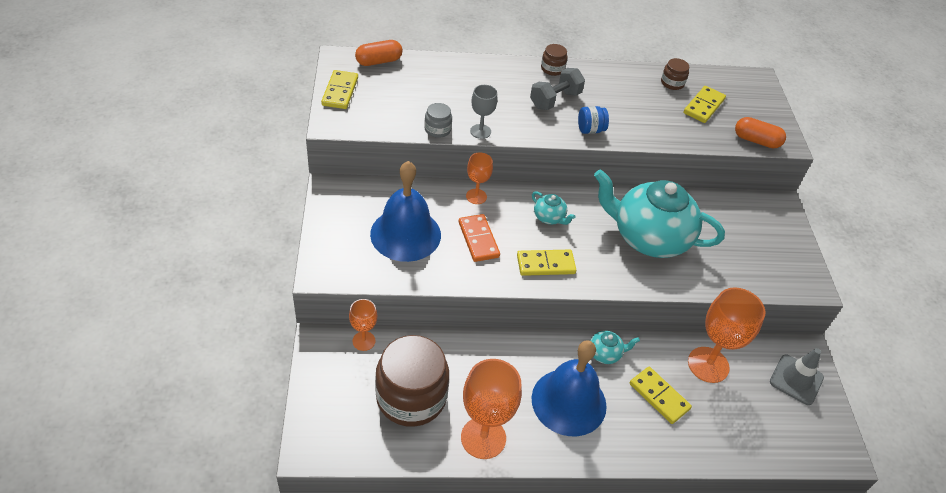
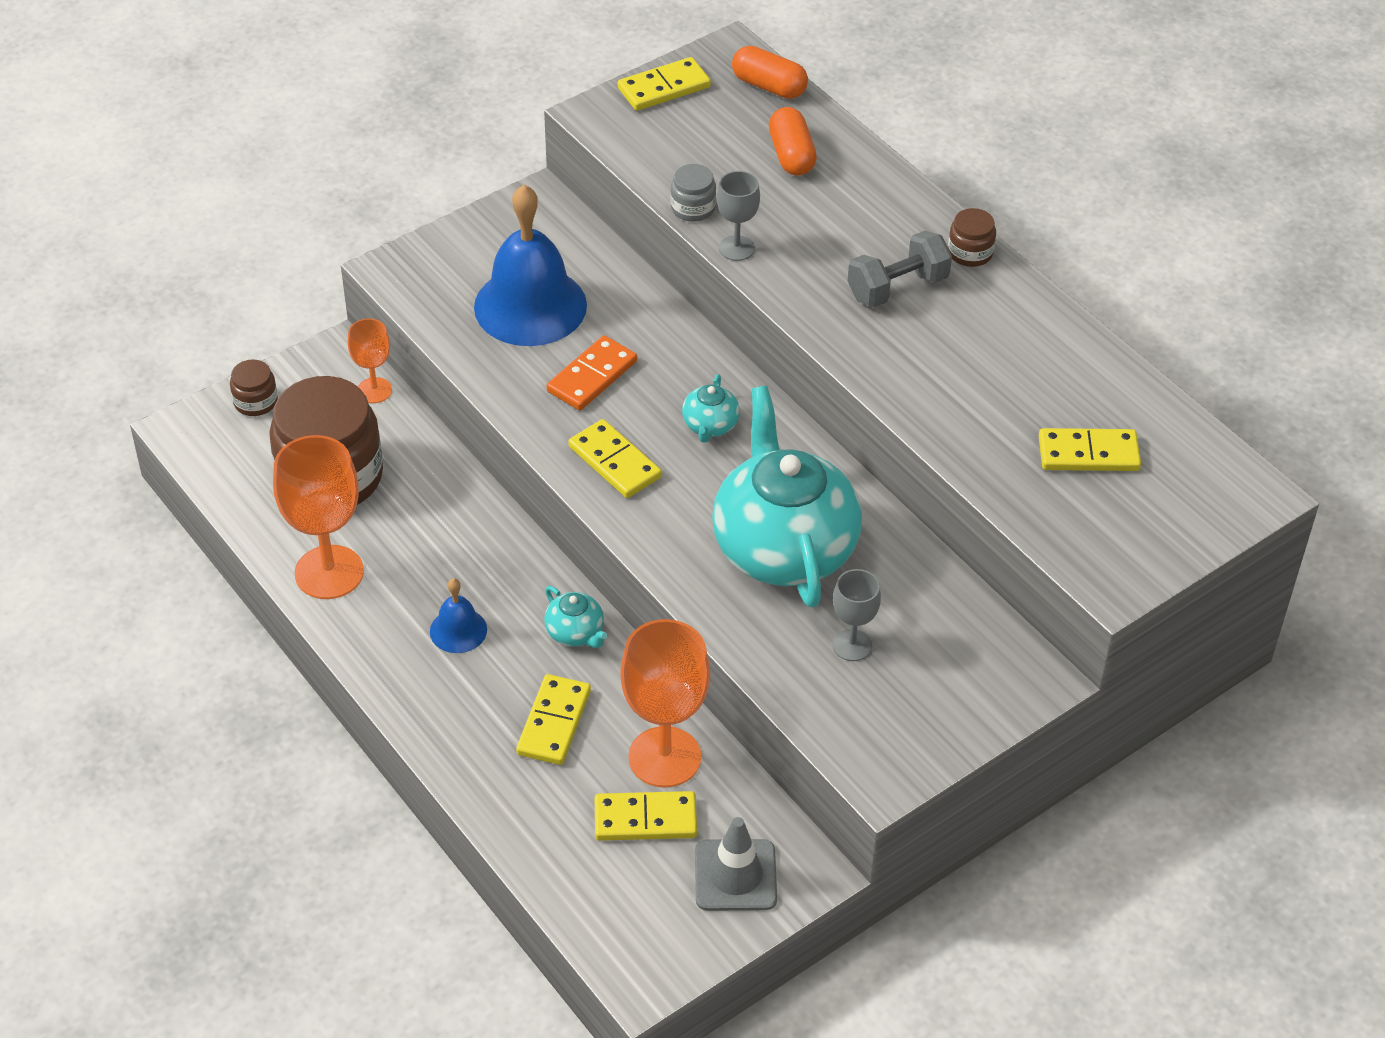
camera: 60 degrees right, 0 degrees up
orange goblet [466,152,493,204] -> none
grey dumbbell [530,68,585,110] -> grey dumbbell turned 45 degrees counterclockwise [848,231,952,307]
blue bell [531,340,607,436] -> blue bell [430,578,487,653], size x0.47
blue jar [578,106,609,134] -> none
brown jar [661,58,689,90] -> brown jar moved to [230,359,278,416]
orange capsule [735,117,786,149] -> orange capsule moved to [769,107,817,175]
none -> yellow domino [595,791,697,841]
none -> grey goblet [832,569,881,661]

